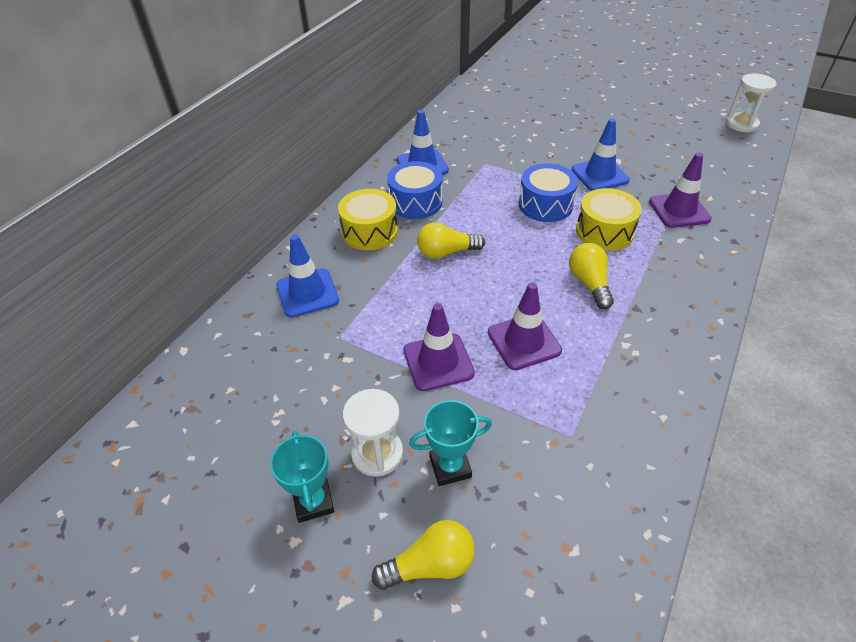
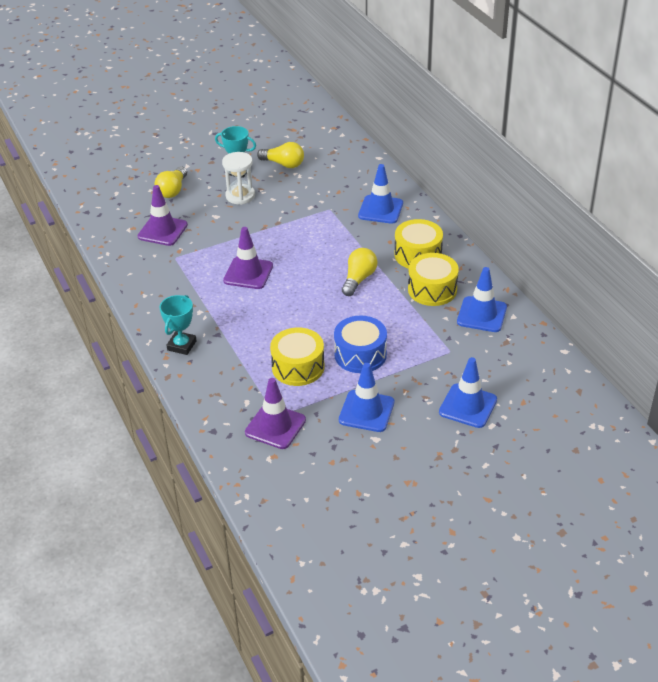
camera: 125 degrees right, 5 degrees down
blue drum [387,161,442,219] -> yellow drum [408,253,459,306]
purple traffic cone [403,303,475,391] -> purple traffic cone moved to [137,185,188,246]
turquoise trophy [409,400,492,486] -> turquoise trophy moved to [159,295,197,355]
yellow light bulb [569,243,614,309] -> yellow light bulb moved to [257,142,304,168]
white hourglass [726,73,777,132] -> none
none -> blue traffic cone [439,357,497,428]

